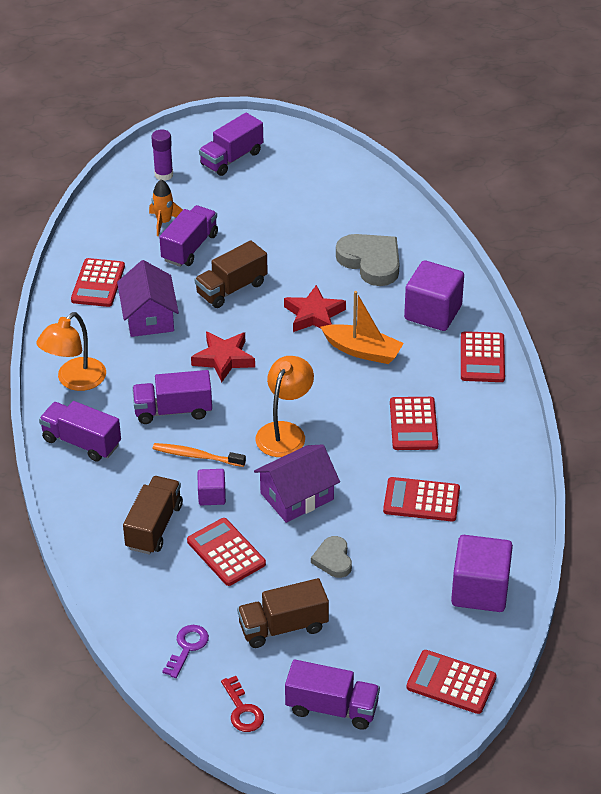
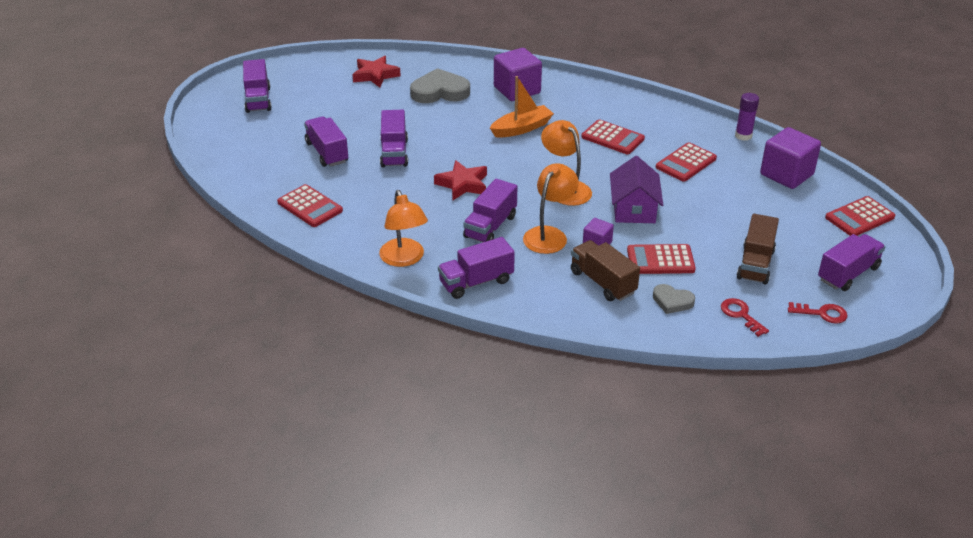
camera: 55 degrees left, 5 degrees down
purple house [117,260,179,337] -> none
orange rocket [149,179,183,236] -> none
purple glue stick [151,129,173,181] -> purple glue stick moved to [735,93,759,141]
orange toothbrush [153,443,246,467] -> orange lamp [523,163,578,254]
purple key [162,625,209,678] -> red key [721,298,769,337]
brown truck [195,240,268,308] -> purple truck [380,110,408,167]
red star [284,285,346,332] -> red star moved to [352,56,401,88]
grey heart [311,536,352,578] -> grey heart moved to [653,284,695,314]
red calculator [461,331,505,382] -> none

